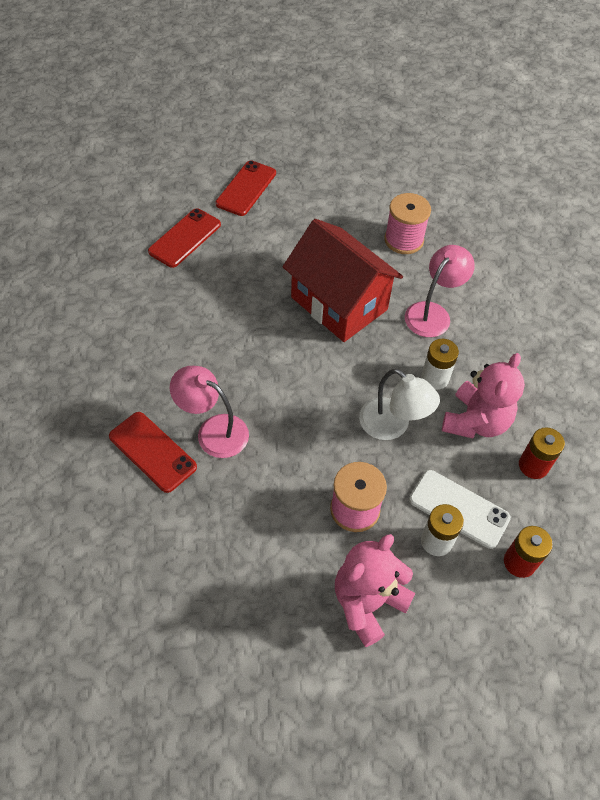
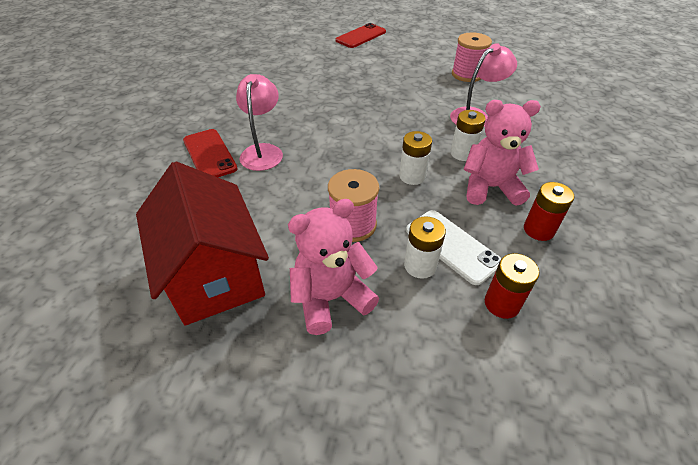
camera: 20 degrees right, 10 degrees down
red phone [148,208,221,268] -> none
pink lamp [170,366,249,458] -> pink lamp turned 45 degrees clockwise [236,74,283,171]
red house [283,219,403,342] -> red house moved to [136,162,269,325]
white lamp [359,369,440,440] -> white battery [399,131,432,185]
pink teddy bear [442,353,525,439] -> pink teddy bear turned 135 degrees counterclockwise [464,100,541,206]

